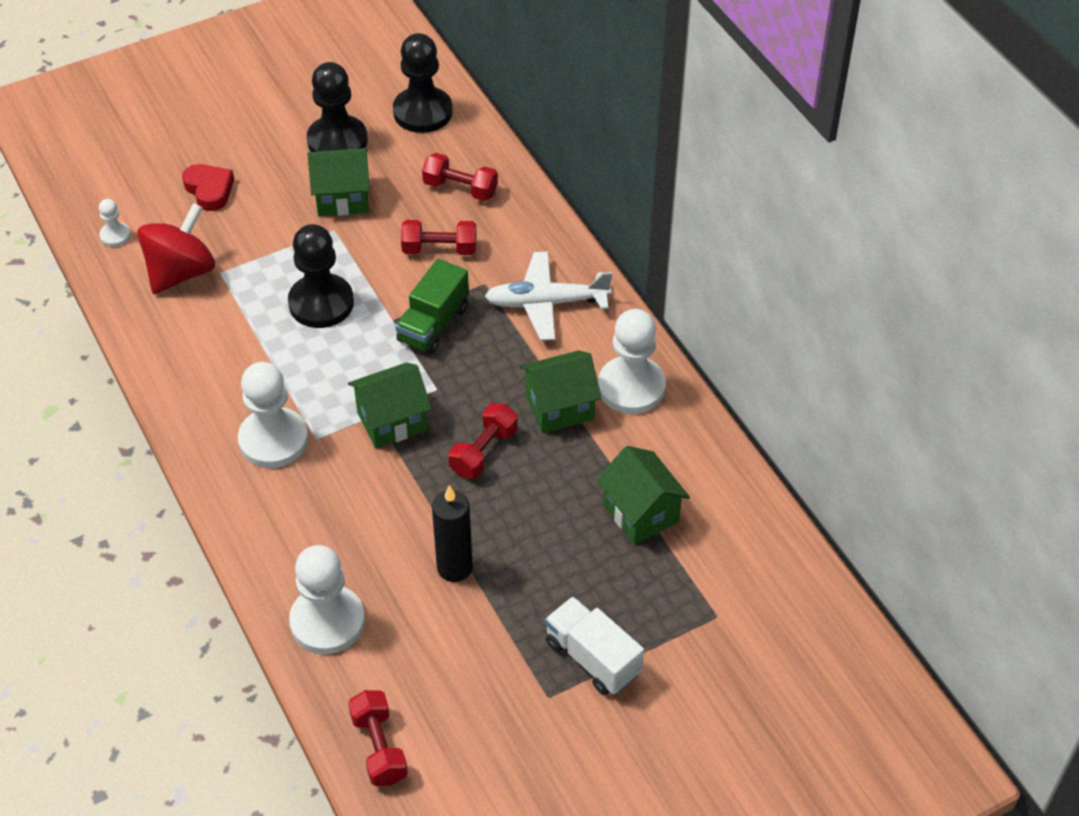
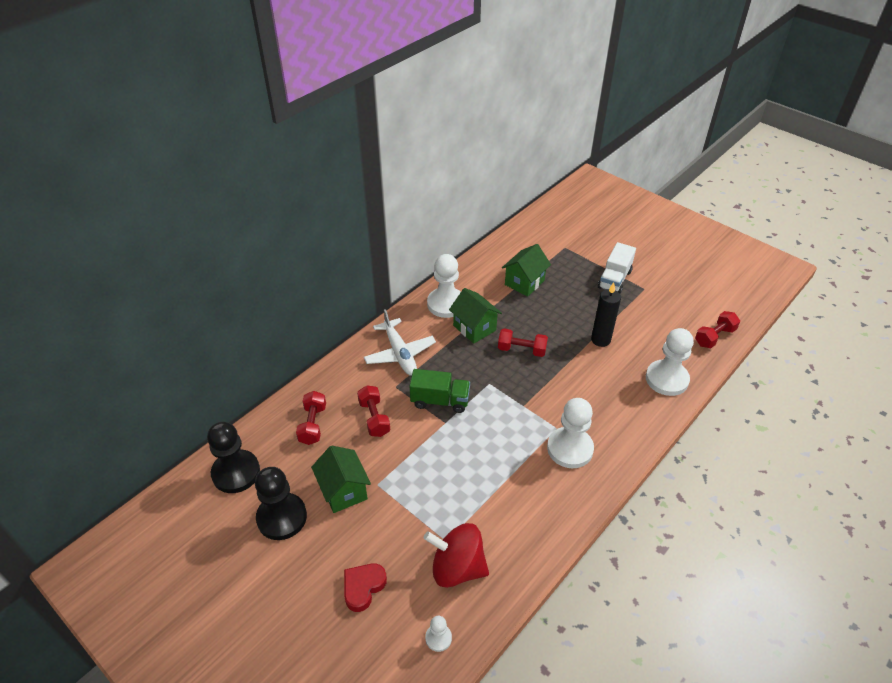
camera: 110 degrees left, 5 degrees down
black pawn [288,224,354,328] -> none
green house [348,363,432,449] -> none

